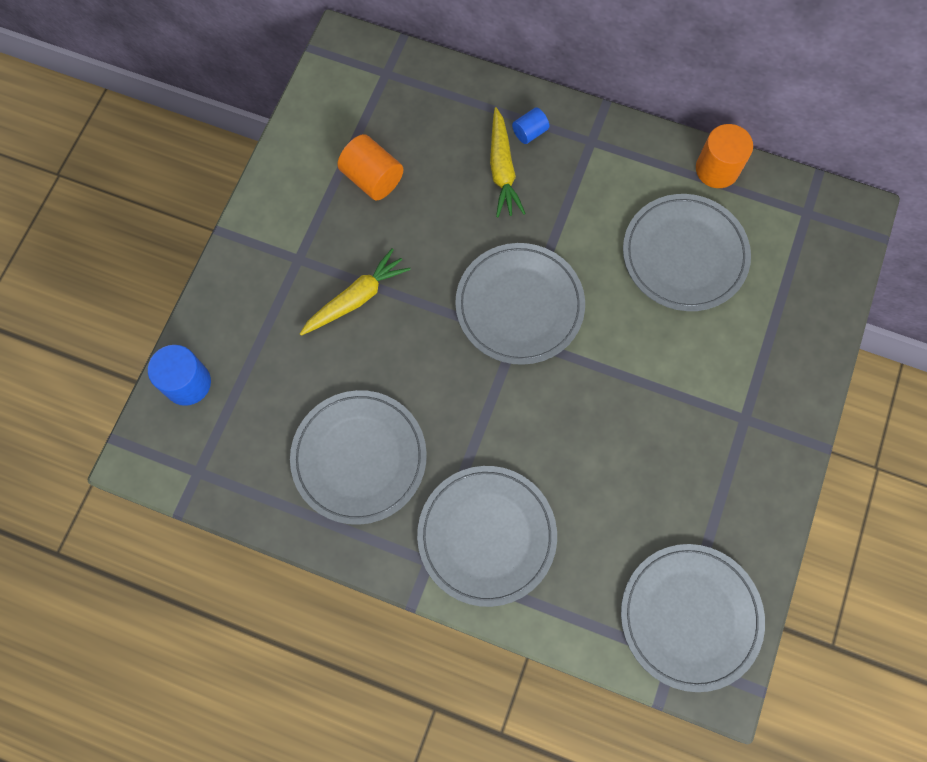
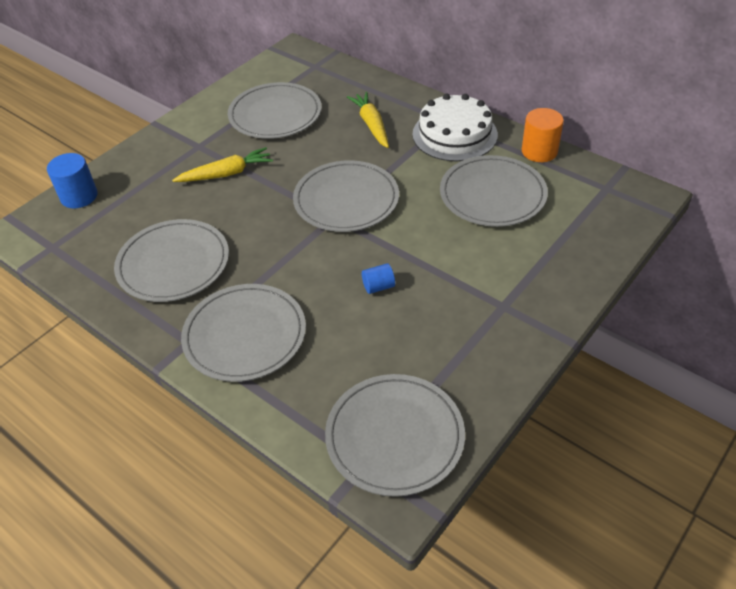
camera: 20 degrees right, 25 degrees down
orange cylinder [338,134,404,200] -> grey plate [228,82,322,139]
yellow carrot [490,107,526,218] -> yellow carrot turned 150 degrees clockwise [347,92,389,148]
blue cylinder [512,107,549,144] -> blue cylinder moved to [362,263,395,294]
none -> white cake [412,94,498,161]

